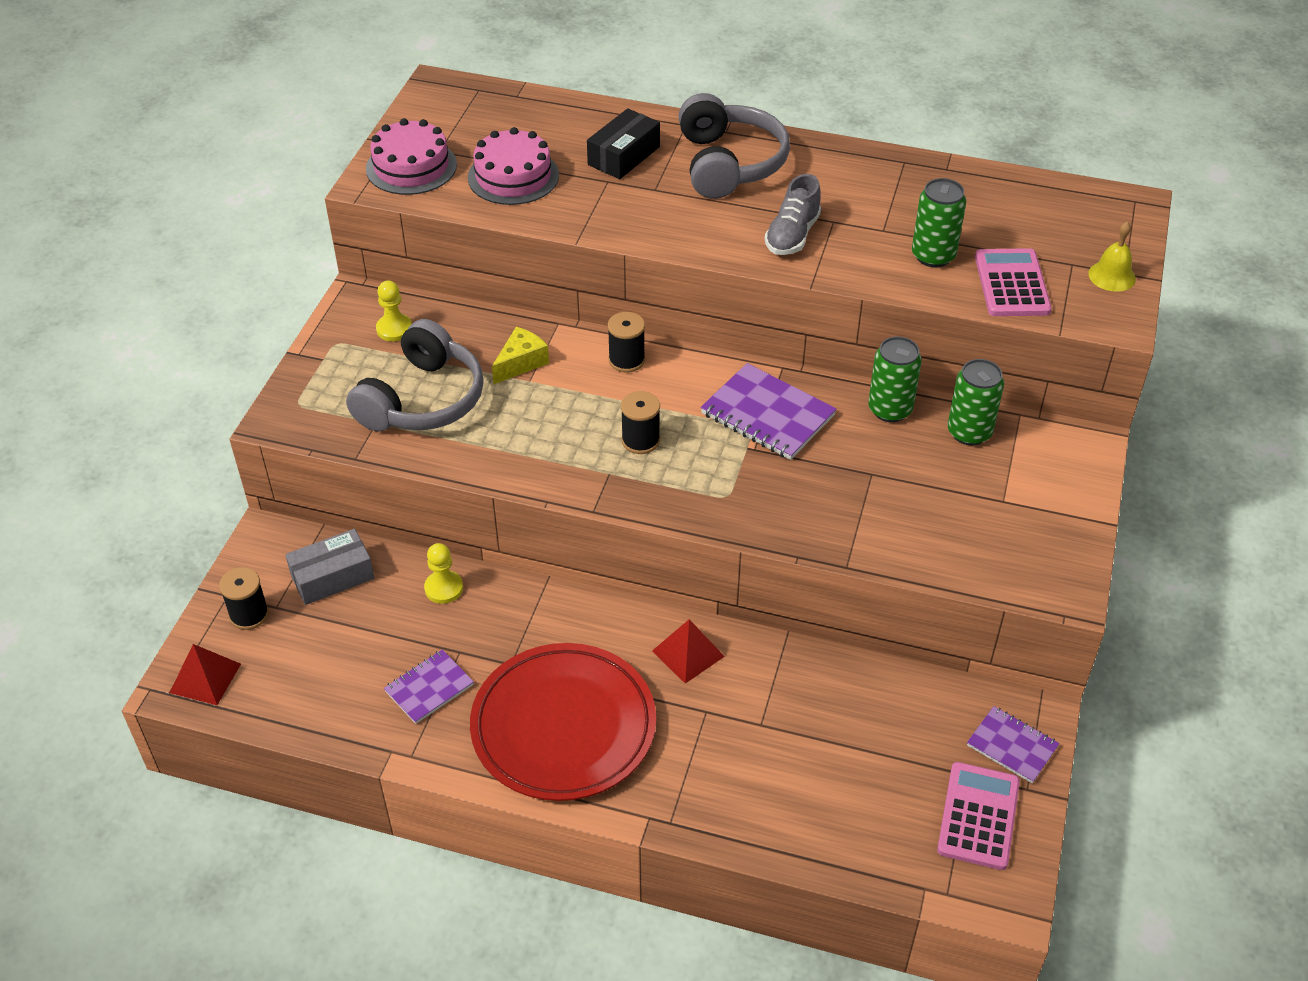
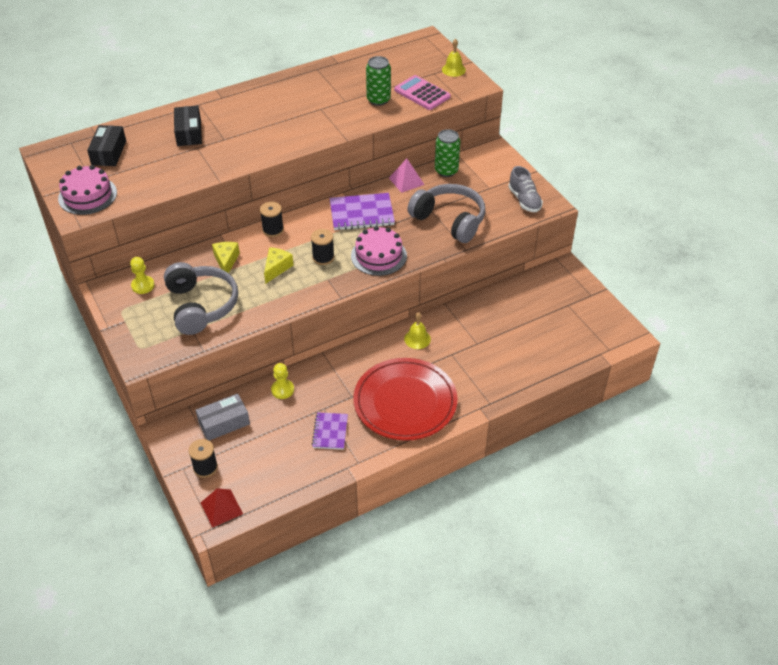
camera: 45 degrees left, 0 degrees up
grey box [285,529,374,605] -> grey box turned 45 degrees clockwise [196,393,250,441]
pink cake [468,127,559,205] -> pink cake moved to [351,226,407,276]
red pyramid [652,619,725,684] -> yellow bell [404,312,431,349]
grey headphones [678,93,790,199] -> grey headphones moved to [407,184,485,243]
grey shoe [765,174,821,255] -> grey shoe moved to [508,166,543,212]
green can [868,336,922,422] -> pink pyramid [389,159,424,193]
pink calculator [937,762,1020,870] -> none
purple notebook [967,706,1060,783] -> none
none -> black box [87,125,126,166]
none -> yellow cheese [264,247,293,284]

